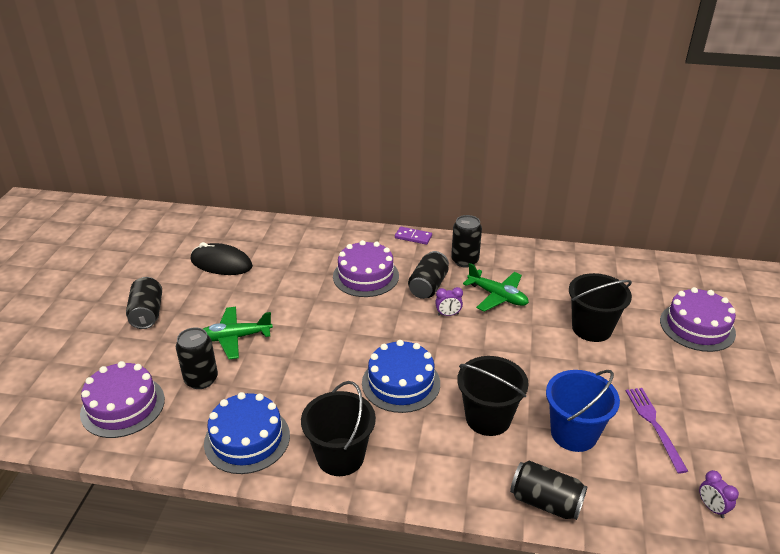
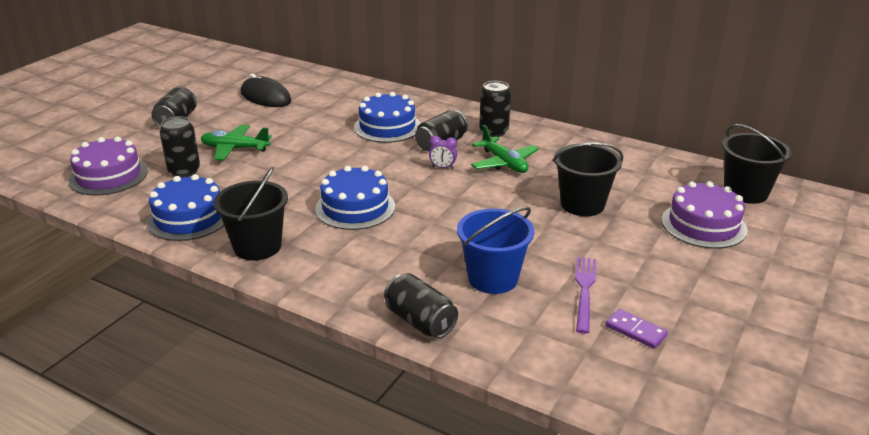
camera: 20 degrees right, 5 degrees down
purple cake [333,240,399,297] -> blue cake [354,92,421,143]
purple domino [395,227,432,245] -> purple domino moved to [606,309,668,349]
black bucket [457,356,528,436] -> black bucket moved to [722,124,791,204]
purple clock [699,470,739,518] -> none

